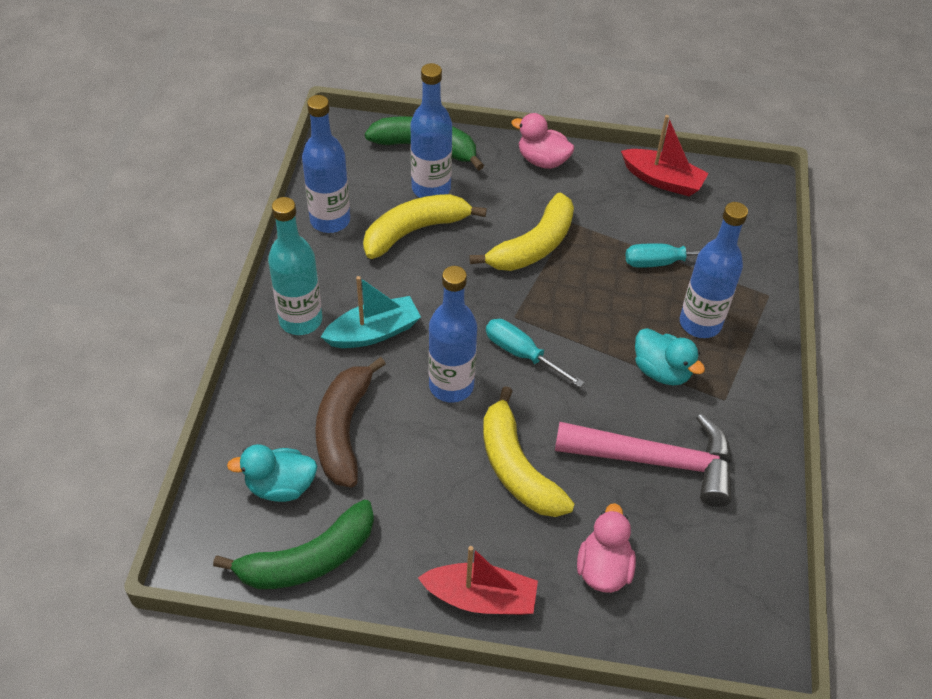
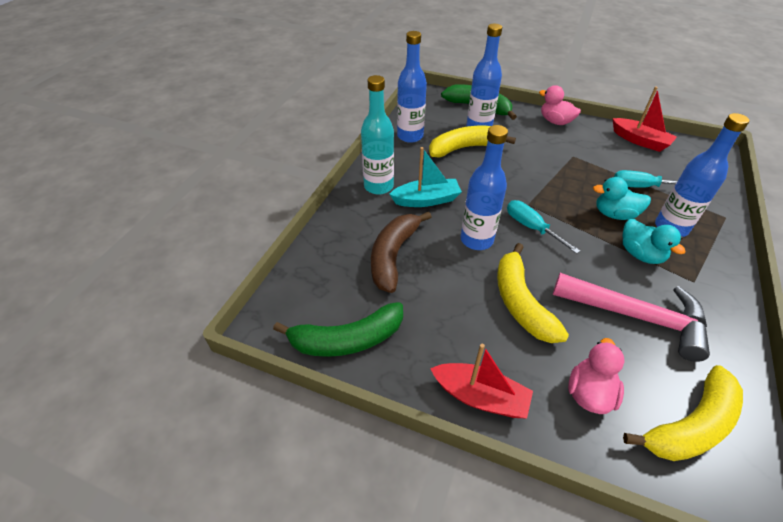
camera: 15 degrees right, 5 degrees down
turquoise duck [227,444,317,502] -> turquoise duck moved to [593,177,651,220]
yellow banana [470,192,574,271] -> yellow banana moved to [623,365,743,461]

